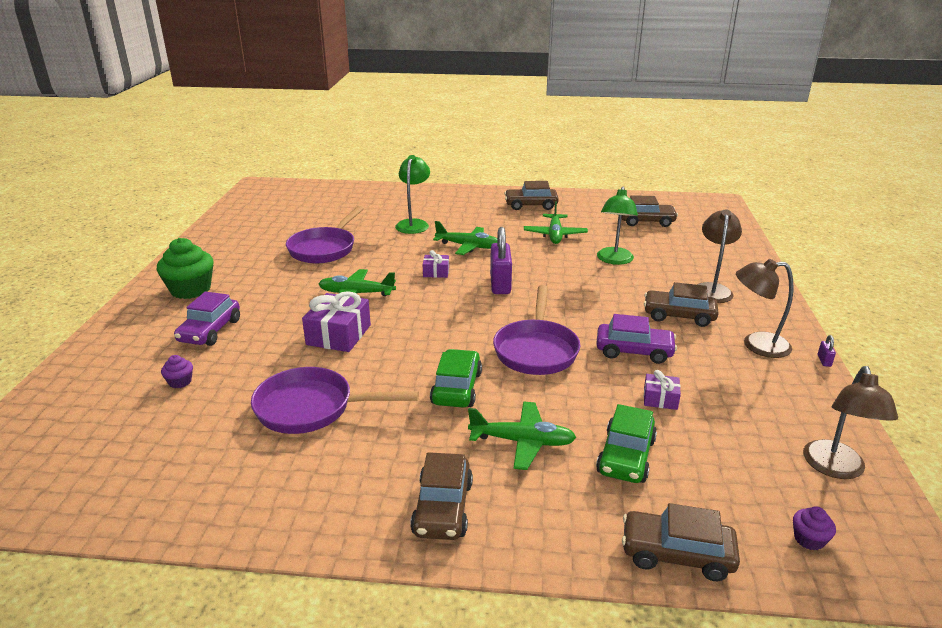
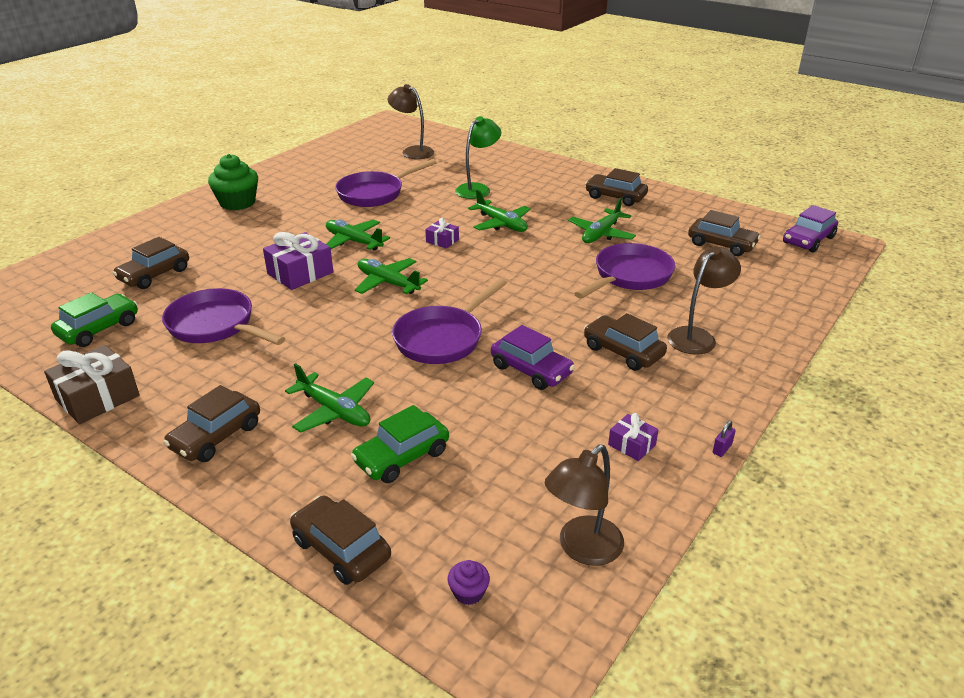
camera: 30 degrees right, 5 degrees up
purple cupcake [161,355,193,389] -> brown car [113,237,189,289]
purple car [174,291,240,346] -> purple car moved to [783,205,838,253]
green car [430,349,482,408] -> green car moved to [51,292,138,347]
purple padlock [490,227,512,294] -> none
green lamp [597,187,638,265] -> purple pan [574,243,675,299]
purple gift [644,370,681,410] -> purple gift moved to [608,413,658,461]
brown lamp [736,259,793,358] -> brown lamp moved to [388,84,434,159]
none -> brown gift [44,345,140,424]
none -> green plane [355,258,428,294]

